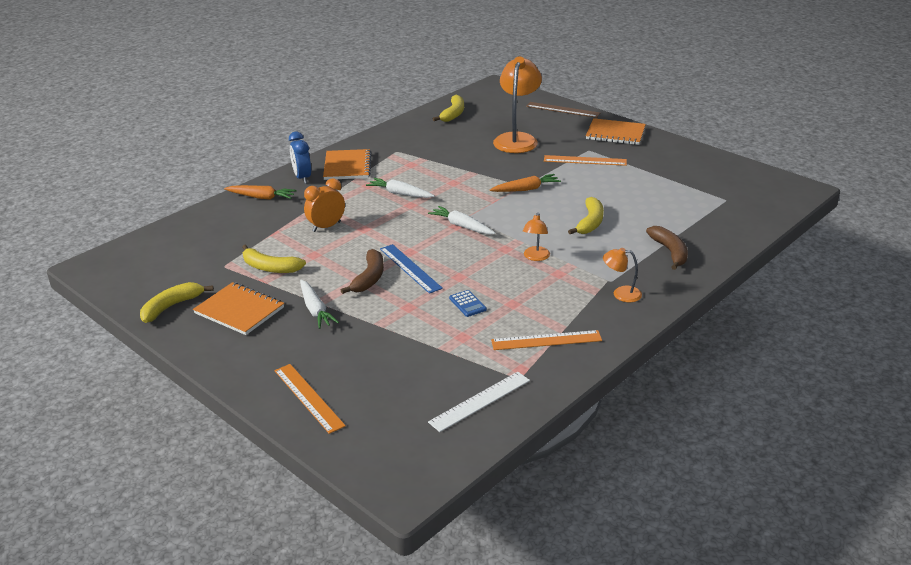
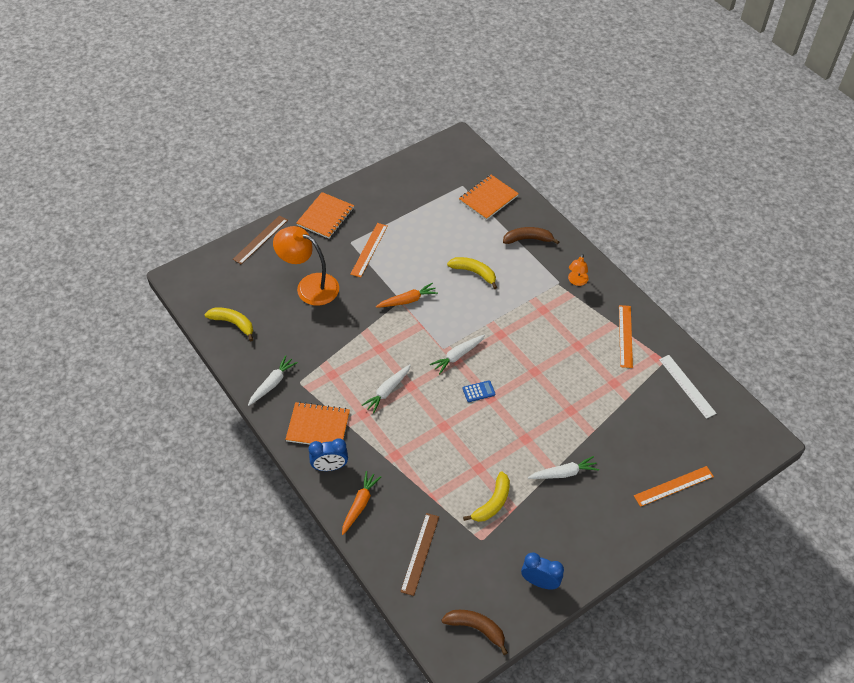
camera: 80 degrees left, 20 degrees up
yellow banana [140,282,214,323] -> blue clock [521,553,564,589]
orange notebook [193,282,284,335] -> orange notebook moved to [459,175,519,220]
orange clock [304,178,345,232] -> none
brown banana [341,249,384,294] -> brown banana moved to [442,610,508,655]
blue ruler [380,244,443,294] -> none
blue calculator [449,290,487,317] -> blue calculator moved to [463,380,495,402]
orange carrot [490,174,561,192] -> orange carrot turned 75 degrees clockwise [376,283,438,308]
orange lamp [523,213,550,261] -> none
none -> white carrot [248,355,298,406]
none -> brown ruler [400,513,439,596]

